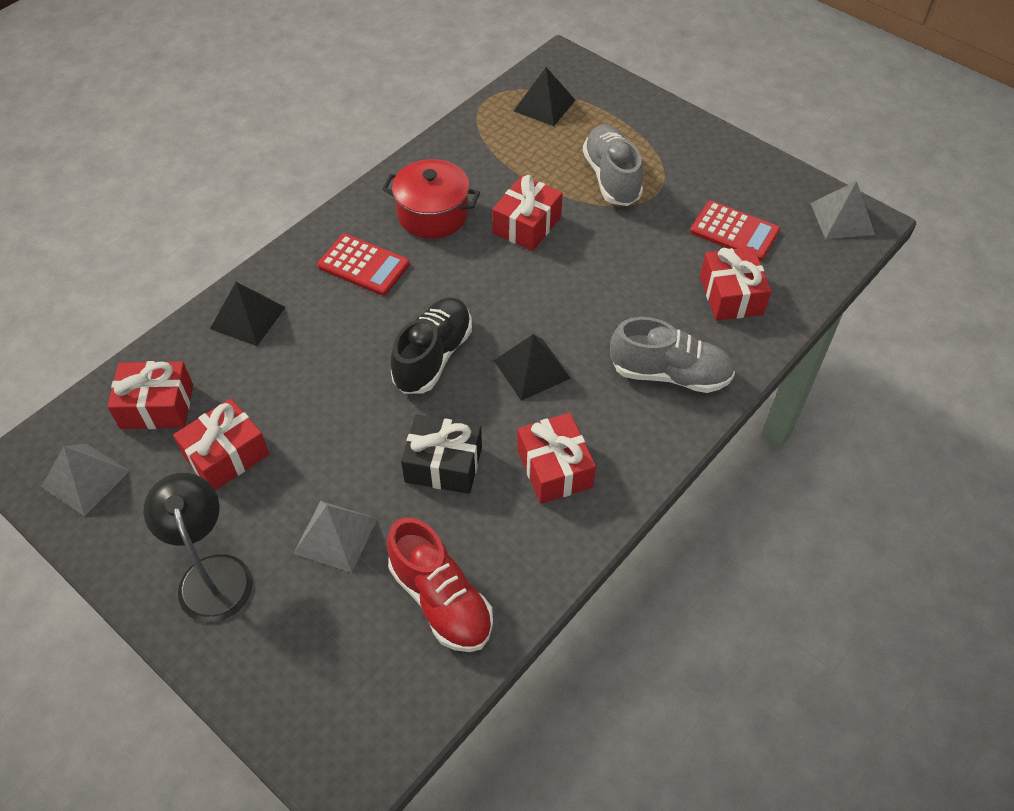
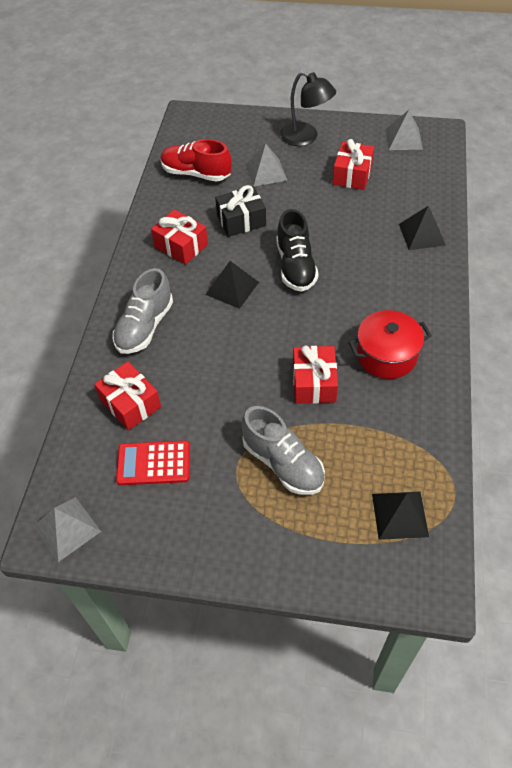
camera: 150 degrees right, 0 degrees up
red gift [107,361,193,429] -> none
red calculator [317,234,410,296] -> none
grey shoe [610,317,735,393] -> grey shoe turned 45 degrees counterclockwise [112,268,173,354]

